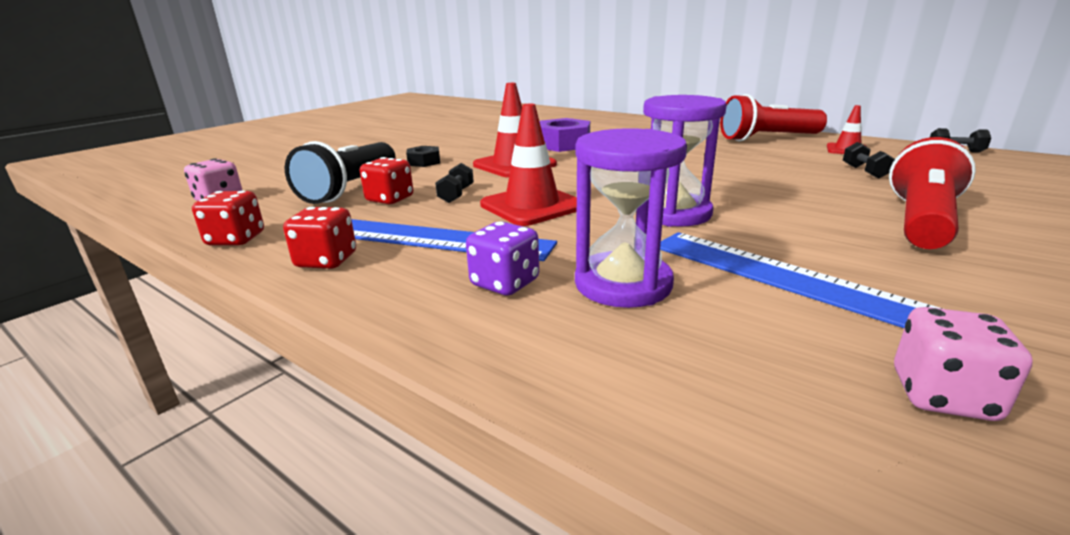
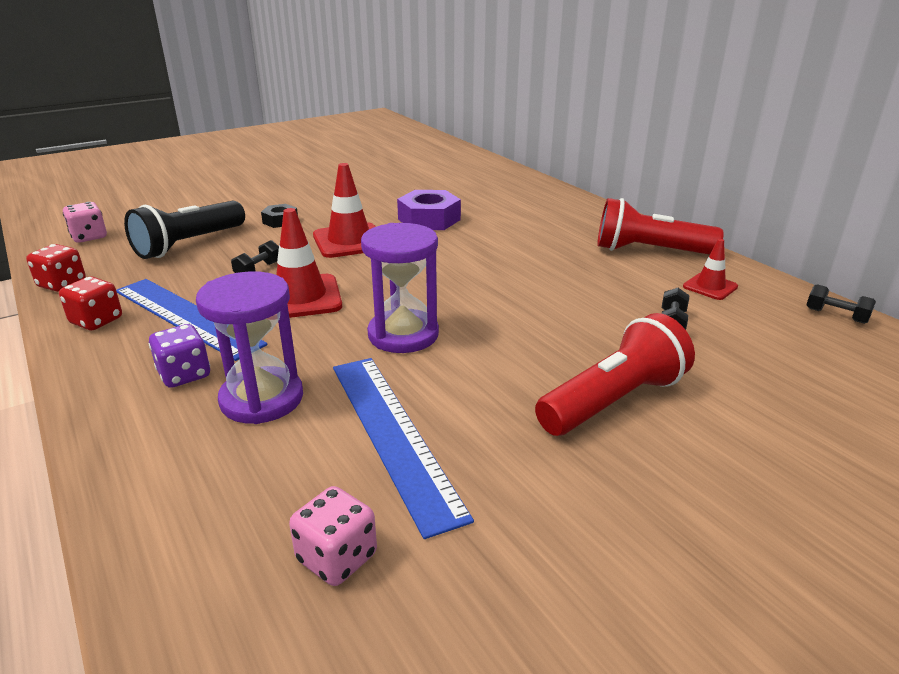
camera: 20 degrees right, 5 degrees up
red dice [360,157,413,204] -> none

